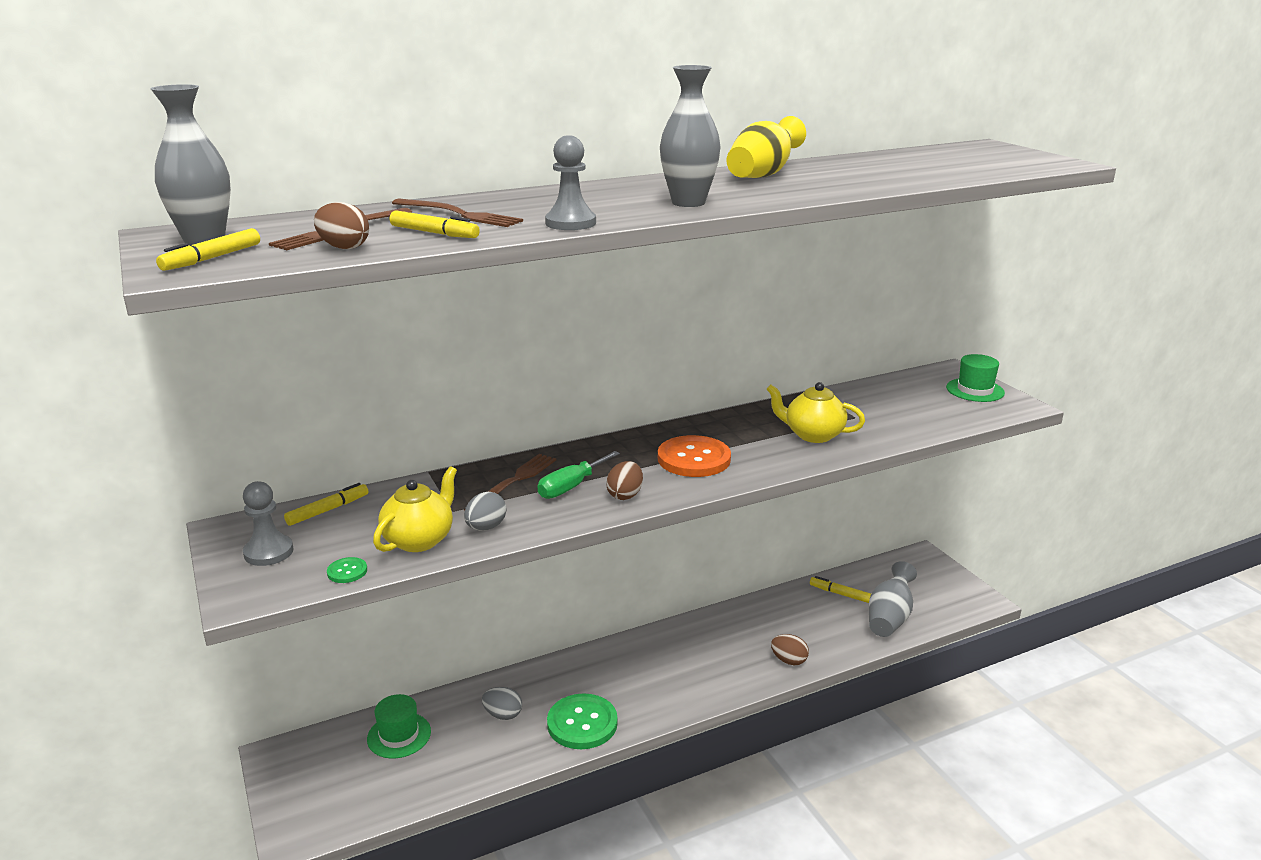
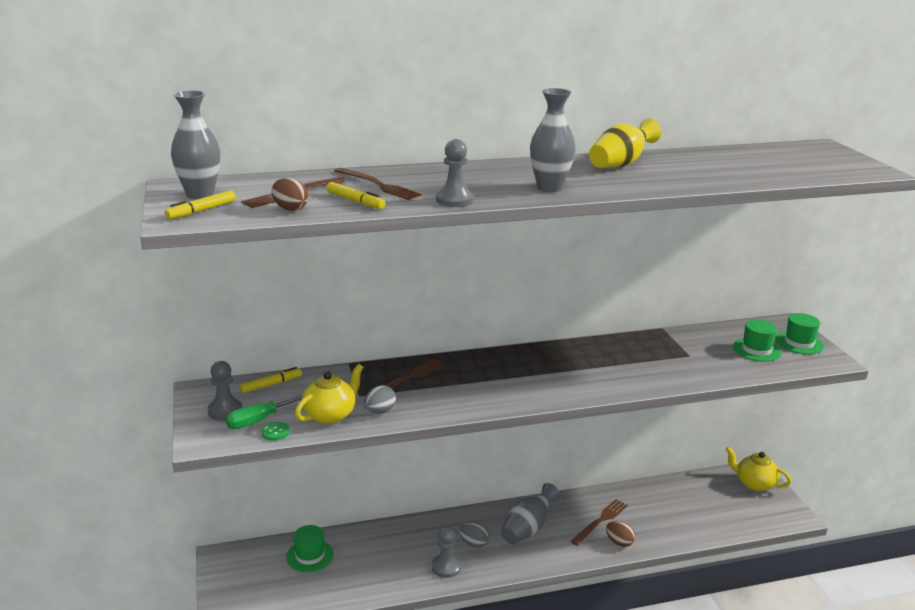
camera: 10 degrees right, 0 degrees up
grey egg [482,687,522,720] -> grey egg moved to [459,522,489,548]
green screwdriver [538,451,620,499] -> green screwdriver moved to [225,395,303,429]
green button [547,693,618,749] -> grey pawn [432,526,461,578]
brown egg [606,461,643,500] -> none
orange button [658,435,731,477] -> none
yellow teapot [766,382,865,443] -> yellow teapot moved to [725,447,791,491]
yellow marker [810,576,871,603] -> none
grey vase [869,561,917,637] -> grey vase moved to [501,483,560,544]
none -> brown fork [571,499,628,546]
none -> green hat [733,320,781,362]

